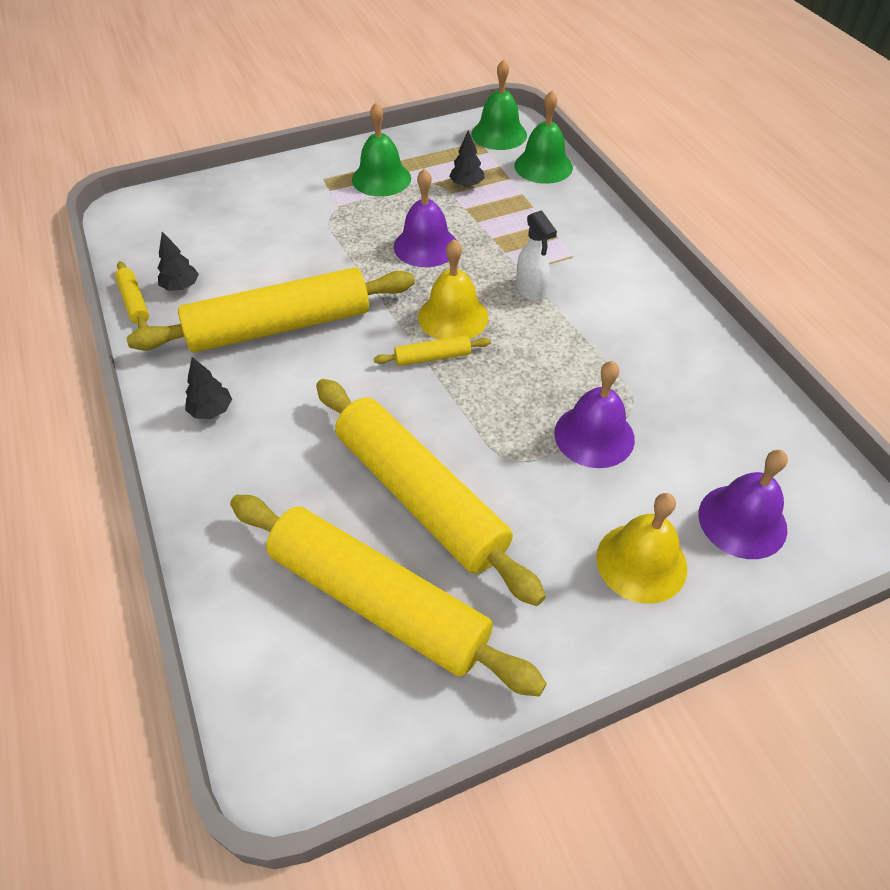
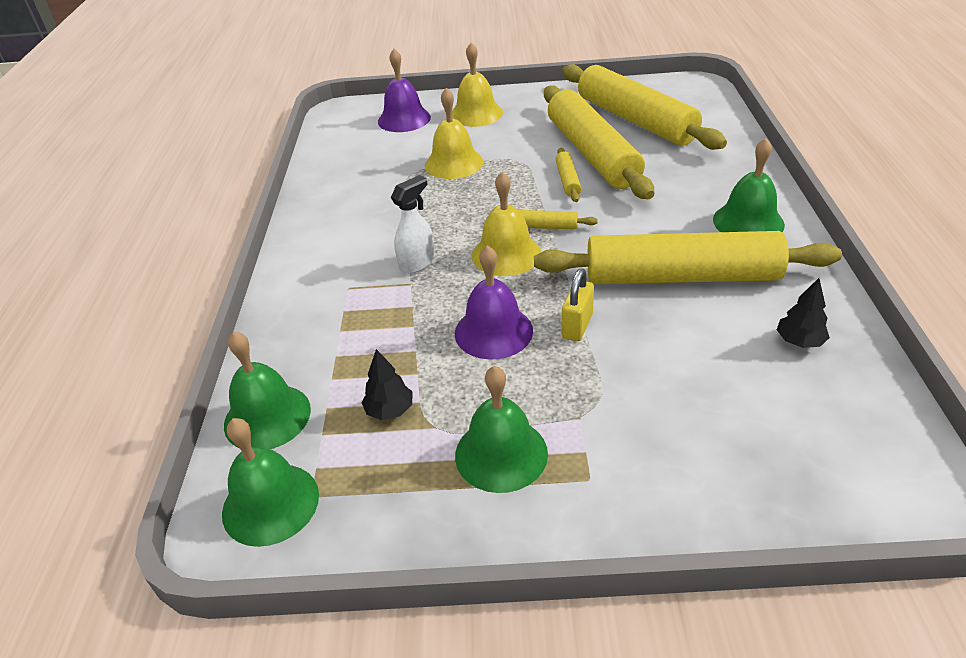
camera: 155 degrees left, 10 degrees down
yellow rolling pin [115,261,149,328] -> yellow rolling pin moved to [555,148,581,202]
black tree [185,357,232,419] -> green bell [713,138,785,232]
white spray bottle [516,210,557,302] -> white spray bottle turned 45 degrees clockwise [391,175,435,274]
purple bell [554,361,635,468] -> yellow bell [425,88,483,179]
none -> yellow padlock [562,268,594,341]

